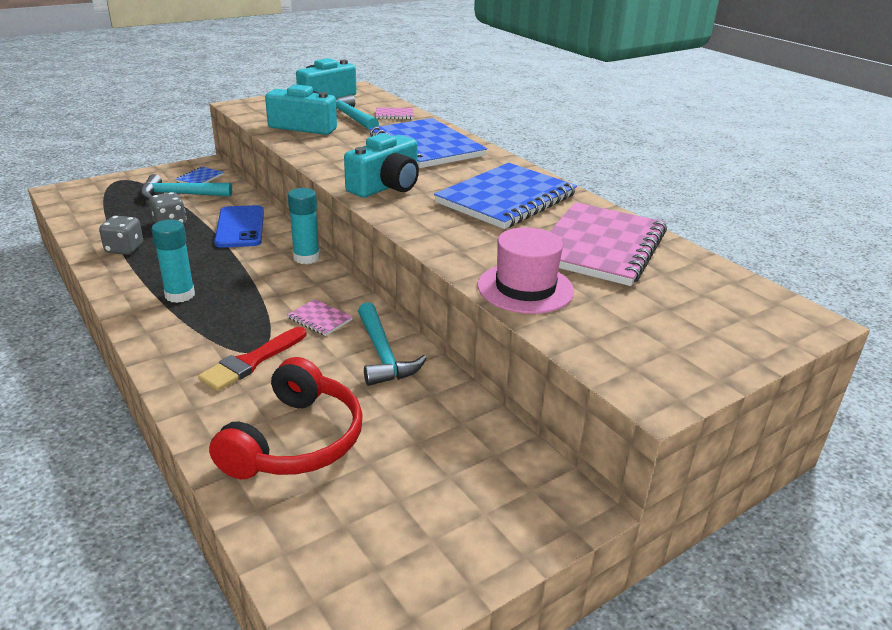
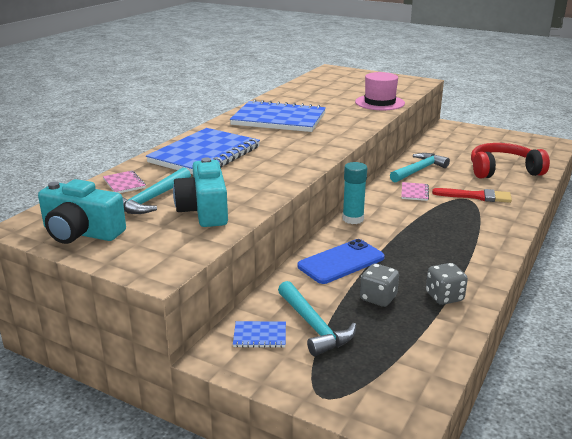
camera: 115 degrees left, 5 degrees down
turquoise glue stick [151,220,195,303] -> none
turquoise camera [344,133,419,198] -> none
pink notebook [549,202,667,286] -> none

